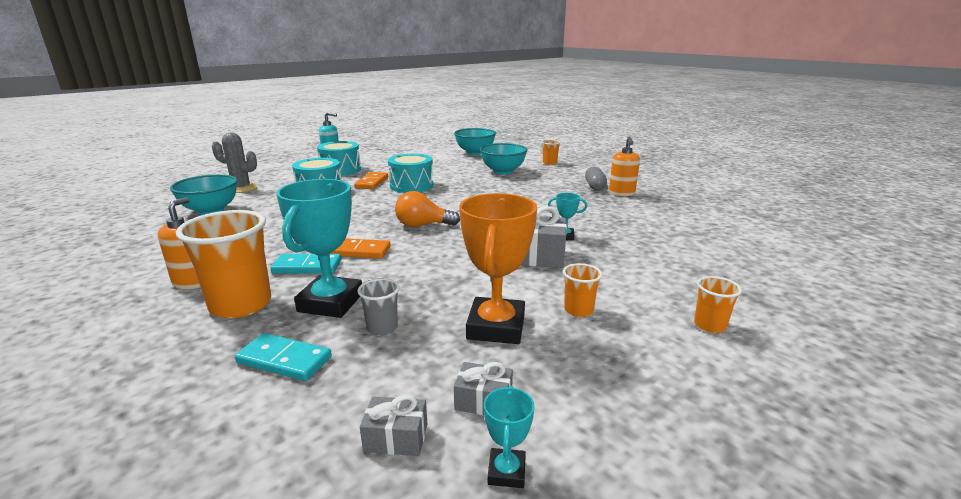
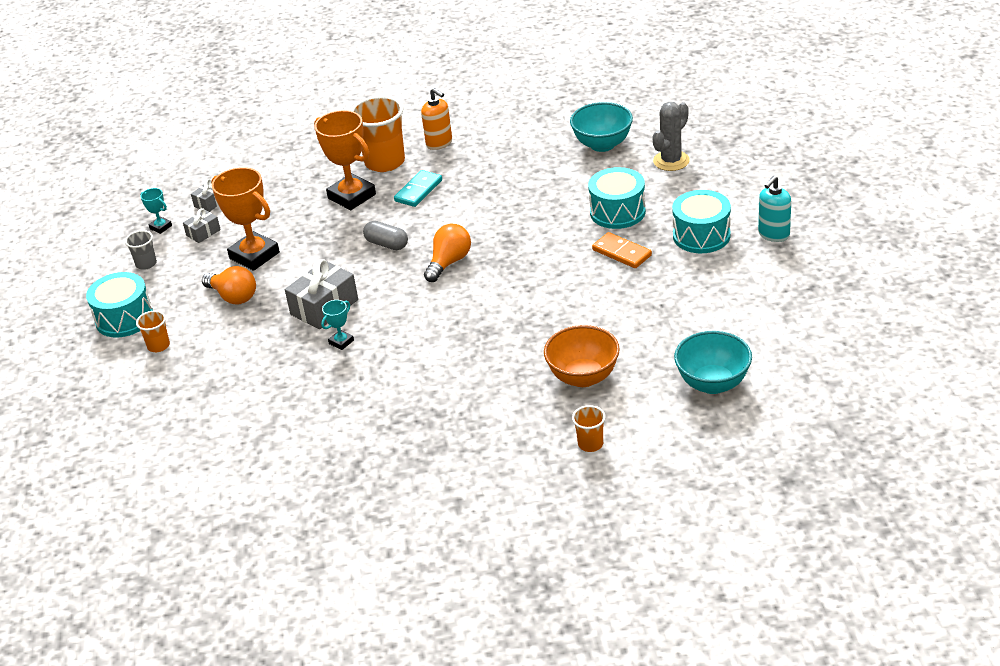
camera: 125 degrees right, 15 degrees up
turquoise domino [235,333,332,381] -> none
turquoise trophy [277,179,362,318] -> orange trophy [314,110,376,210]
orange domino [330,238,391,259] -> none
grey cup [357,278,400,336] -> grey cup moved to [125,230,157,270]
turquoise drum [388,154,434,193] -> turquoise drum moved to [86,272,153,338]
turquoise bowl [480,143,528,175] -> orange bowl [544,325,620,387]
orange cup [563,263,602,317] -> orange light bulb [202,266,256,304]
grey capsule [585,167,607,191] -> grey capsule moved to [363,221,408,250]
orange soap dispenser [609,137,640,196] -> none

